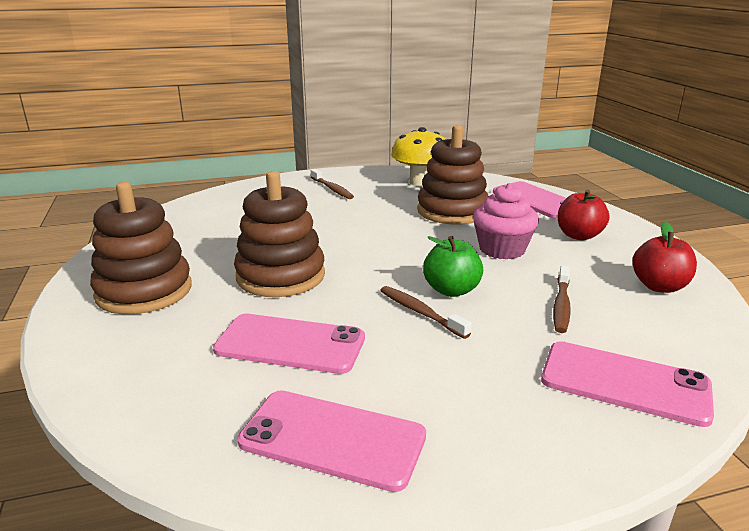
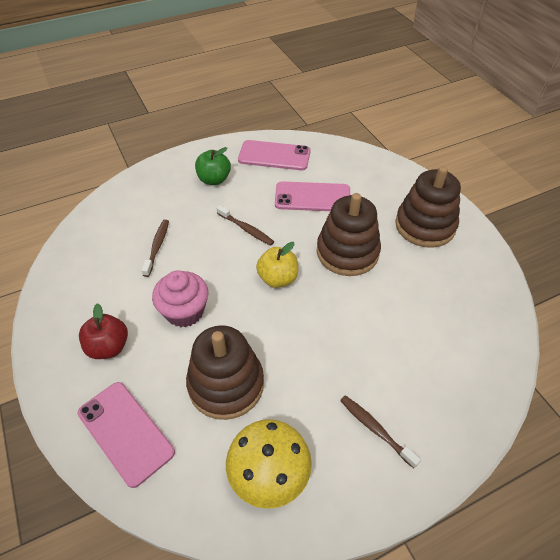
camera: 170 degrees right, 25 degrees up
green apple [423,236,483,297] -> green apple moved to [195,147,231,185]
pink phone [541,341,714,427] -> none
red apple [633,222,697,293] -> none
none -> yellow apple [256,242,298,288]

